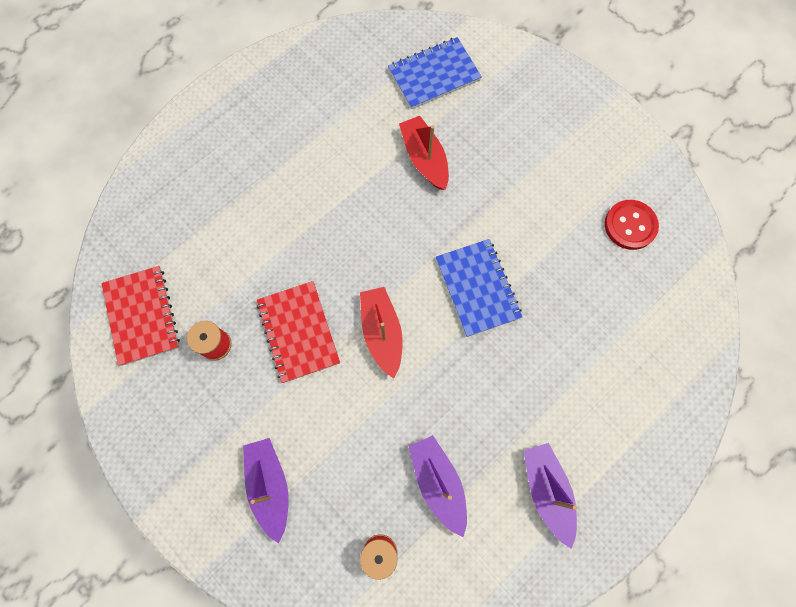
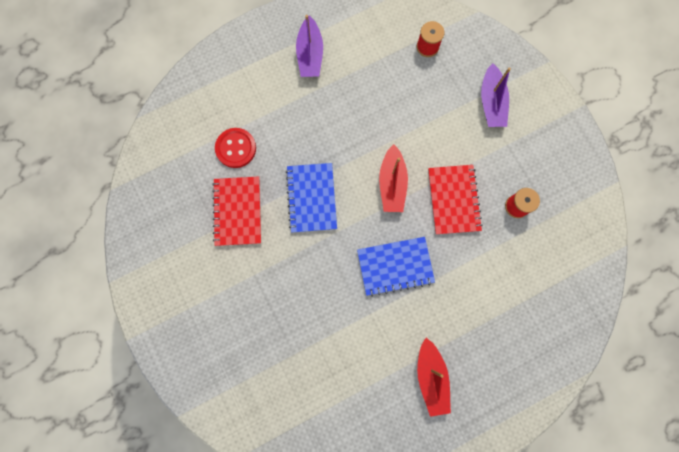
camera: 165 degrees left, 5 degrees up
red notebook [101,266,180,366] -> red notebook moved to [212,176,261,246]
blue notebook [388,37,482,109] -> blue notebook moved to [357,237,435,297]
red boat [399,116,449,190] -> red boat moved to [417,338,451,417]
purple boat [408,435,467,537] -> none
red button [605,200,659,250] -> red button moved to [215,128,256,168]

